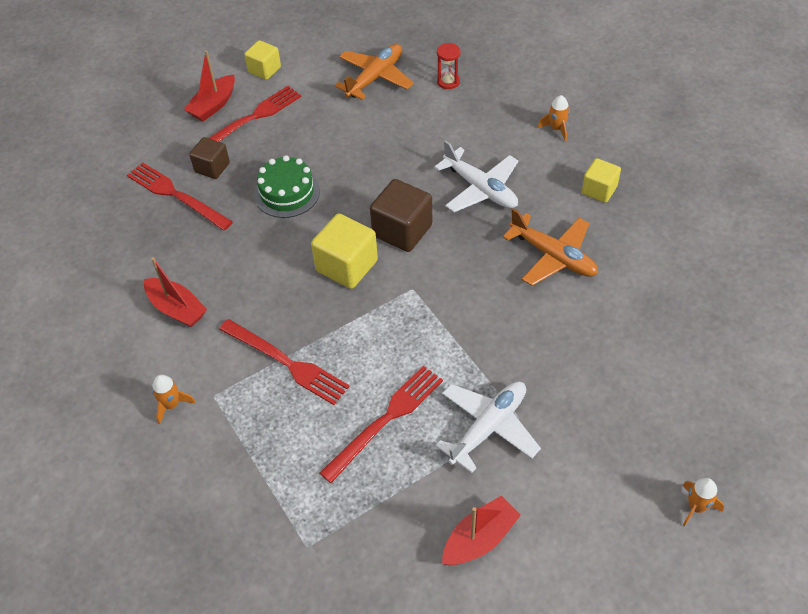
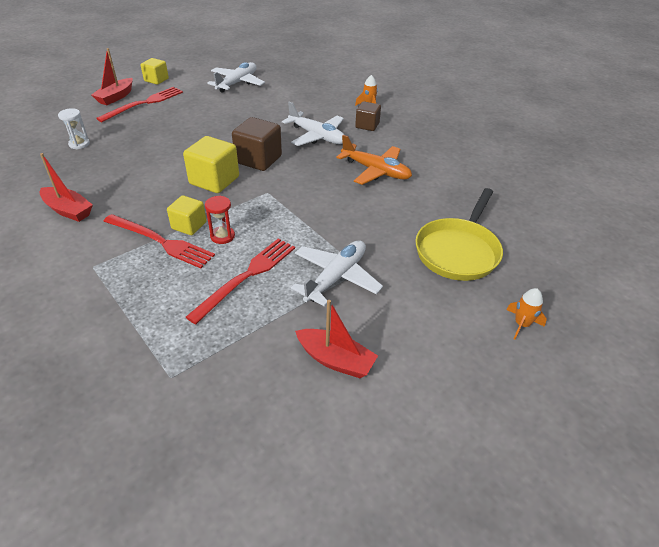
camera: 10 degrees left, 10 degrees down
red fork [127,162,233,231] -> white hourglass [58,108,90,149]
orange rocket [152,375,196,424] -> none
brown cube [189,137,230,179] -> brown cube moved to [355,101,381,131]
green cake [254,155,320,218] -> none
orange plane [335,44,414,100] -> white plane [207,62,265,93]
red hourglass [437,43,461,89] -> red hourglass moved to [205,196,235,244]
red boat [442,496,521,565] -> red boat turned 75 degrees clockwise [295,300,378,378]
yellow cube [582,158,621,203] -> yellow cube moved to [167,195,206,235]
none -> yellow pan [415,188,503,281]

